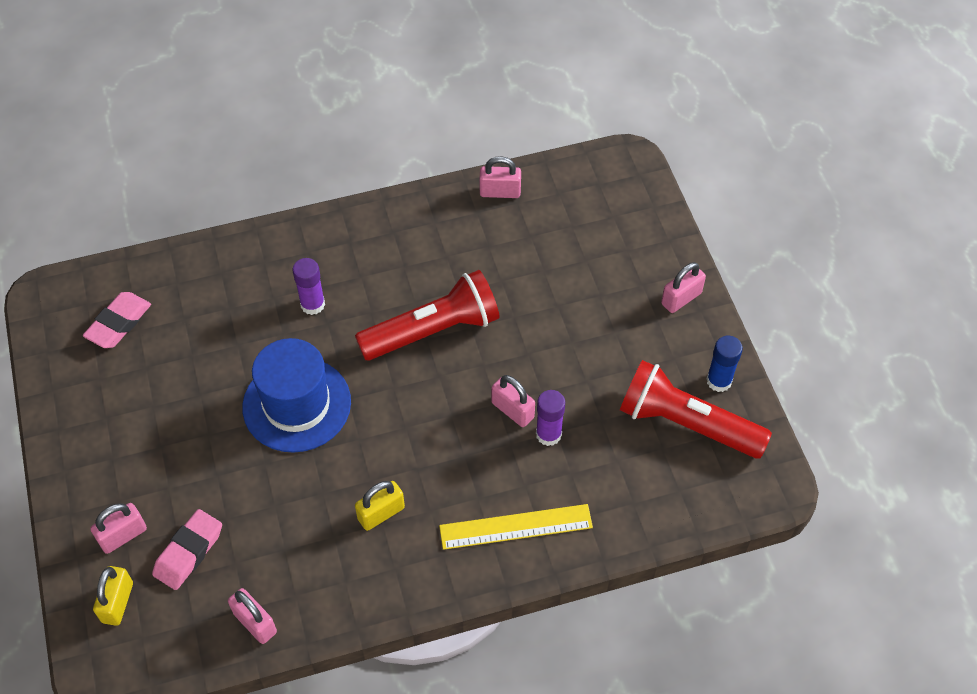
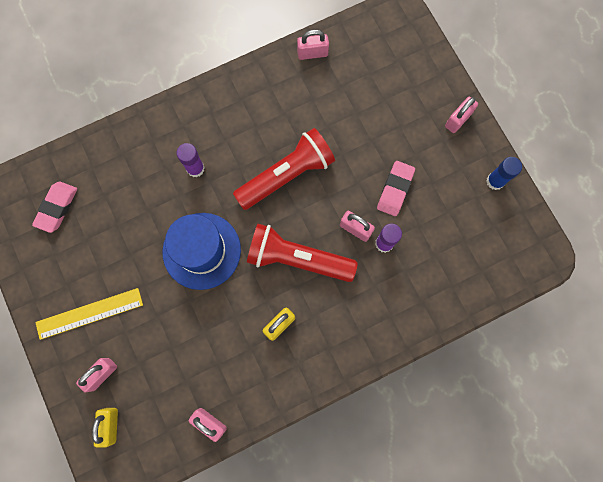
camera: 10 degrees left, 20 degrees up
pink eraser [152,509,222,590] -> pink eraser moved to [377,161,415,216]
yellow ruler [439,504,593,550] -> yellow ruler moved to [35,288,143,340]
red flashlight [620,360,772,459] -> red flashlight moved to [247,224,358,282]

